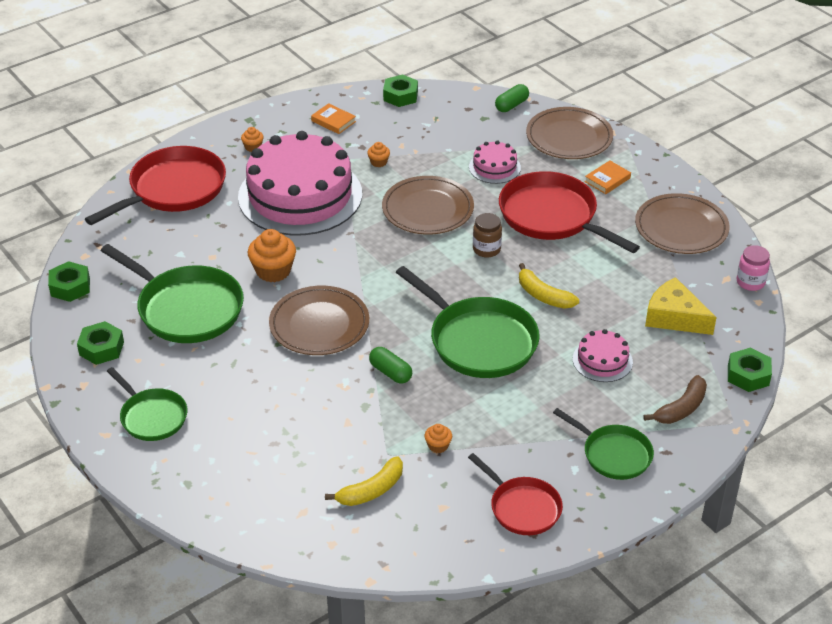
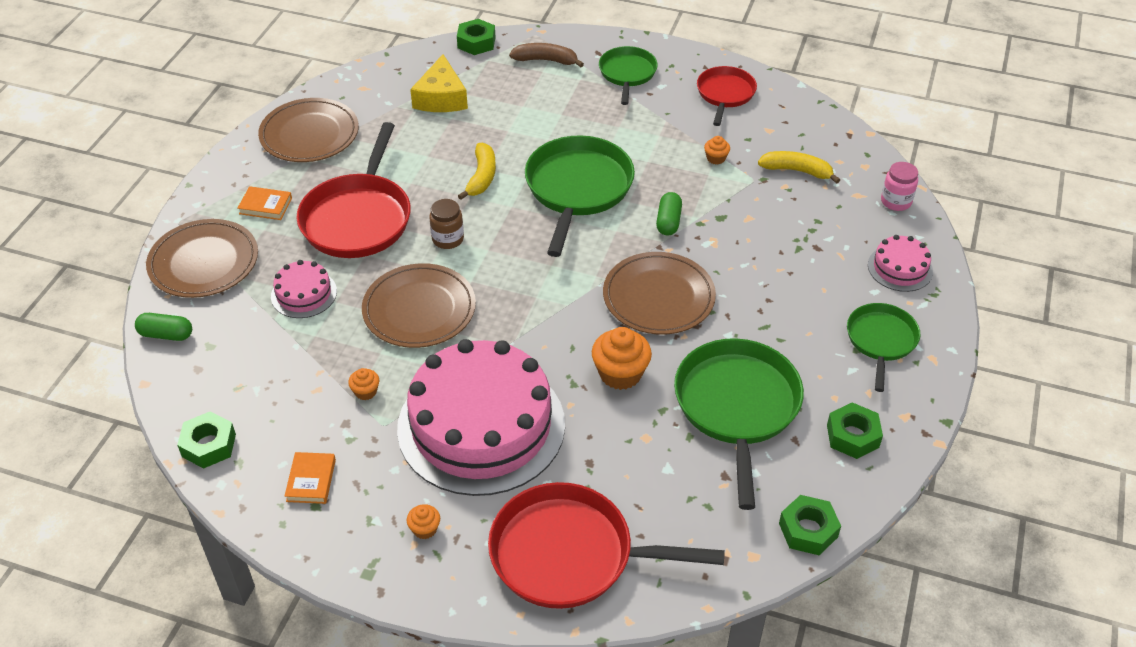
camera: 125 degrees left, 5 degrees up
pink cake [573,329,633,382] -> pink cake moved to [868,235,933,292]
pink jar [737,245,770,291] -> pink jar moved to [881,162,918,211]

